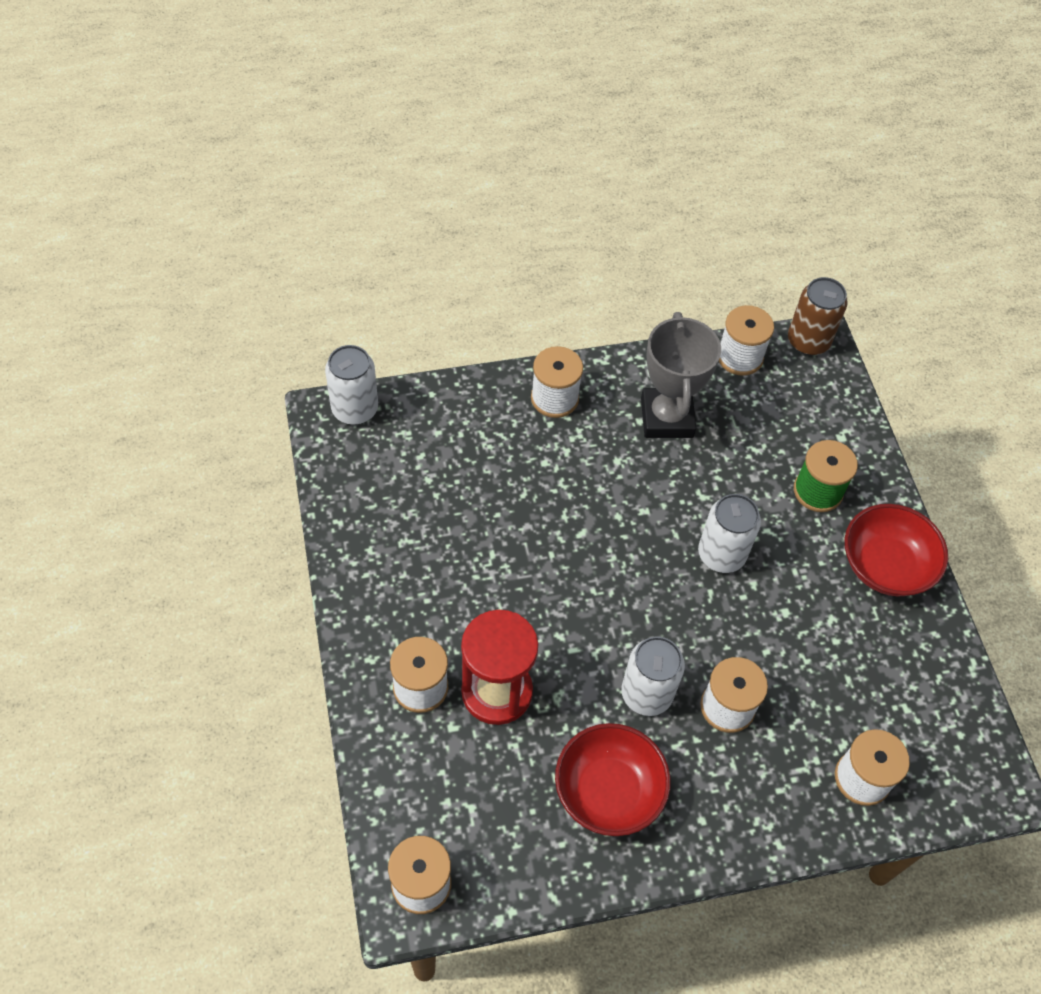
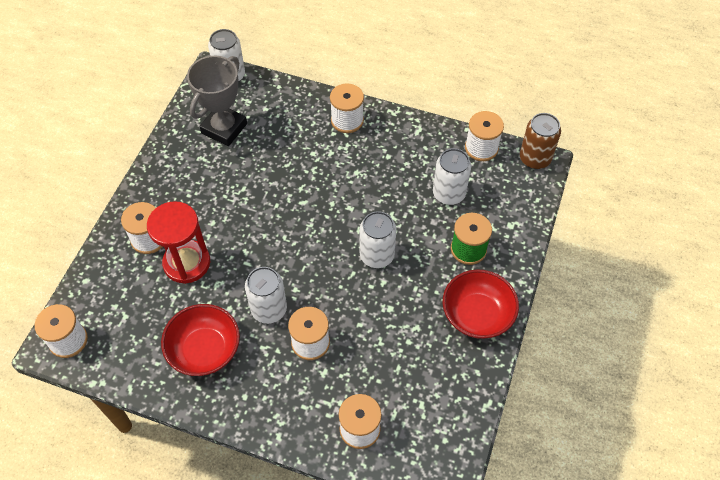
camera: 35 degrees right, 0 degrees up
grey trophy [641,312,721,438] -> grey trophy moved to [187,56,247,146]
none -> white can [433,148,471,205]

